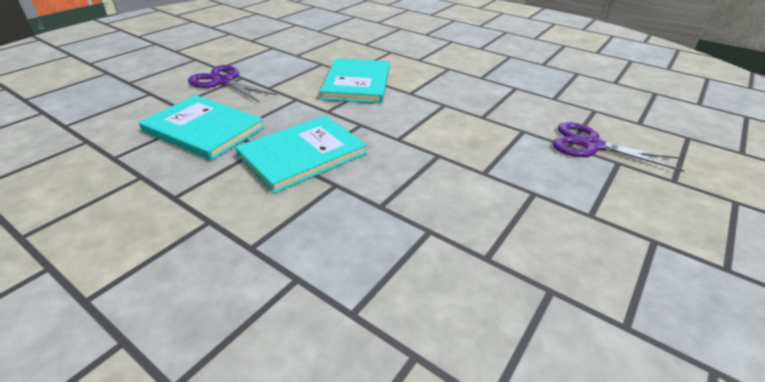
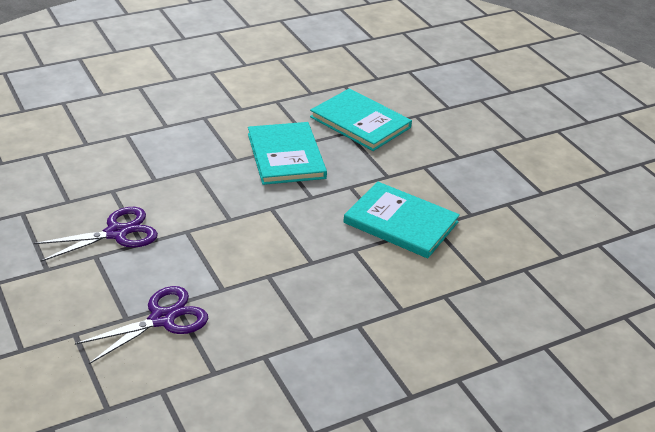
camera: 115 degrees right, 0 degrees up
turquoise book [139,95,265,161] -> turquoise book turned 75 degrees clockwise [310,88,412,151]
purple scissors [188,65,277,102] -> purple scissors moved to [33,207,158,262]

